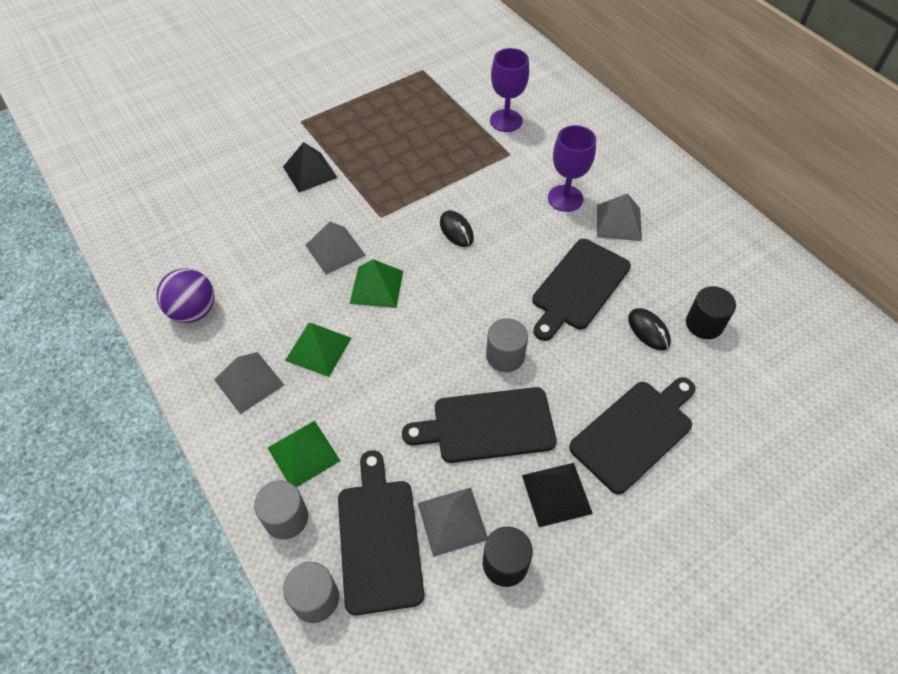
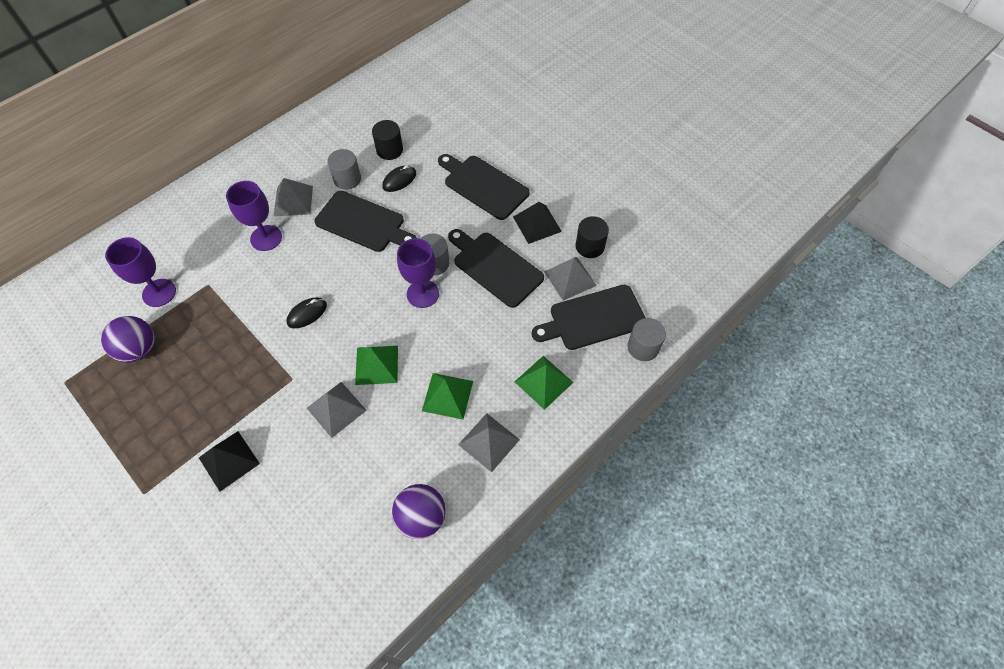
camera: 100 degrees left, 5 degrees up
grey cylinder [254,481,308,539] -> grey cylinder moved to [327,149,361,190]
black cutting board [402,387,557,463] -> black cutting board turned 150 degrees clockwise [448,229,544,308]
none -> purple ball [101,316,155,363]
none -> purple goblet [397,238,439,308]

